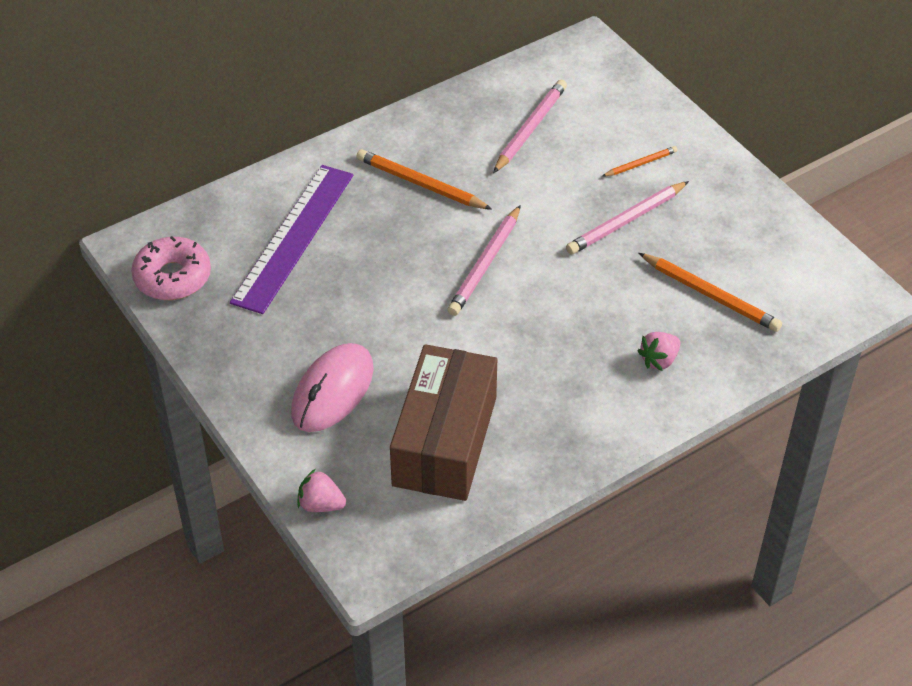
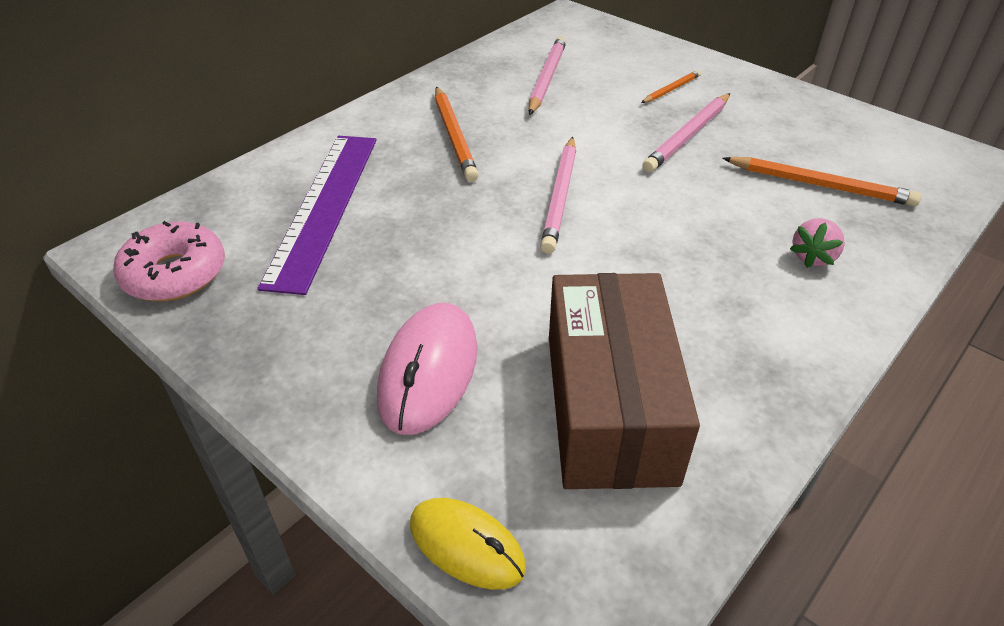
camera: 15 degrees left, 5 degrees down
pink strawberry [297,469,346,512] -> yellow mouse [410,498,526,589]
orange pencil [356,149,492,210] -> orange pencil turned 120 degrees counterclockwise [435,87,479,182]

